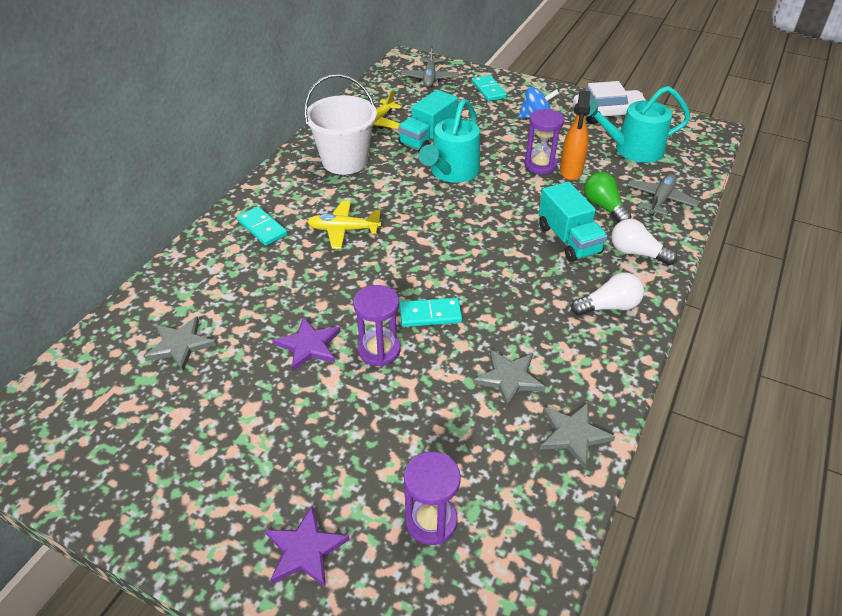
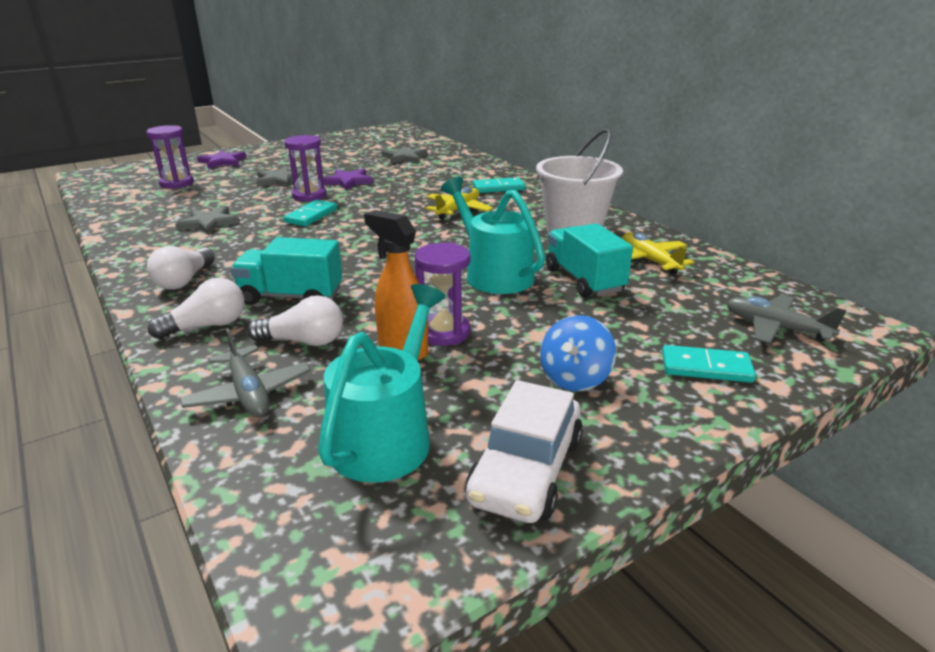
camera: 120 degrees right, 15 degrees down
grey star [540,403,615,468] -> grey star moved to [256,166,302,188]
green light bulb [584,172,632,223] -> white light bulb [248,295,343,346]

